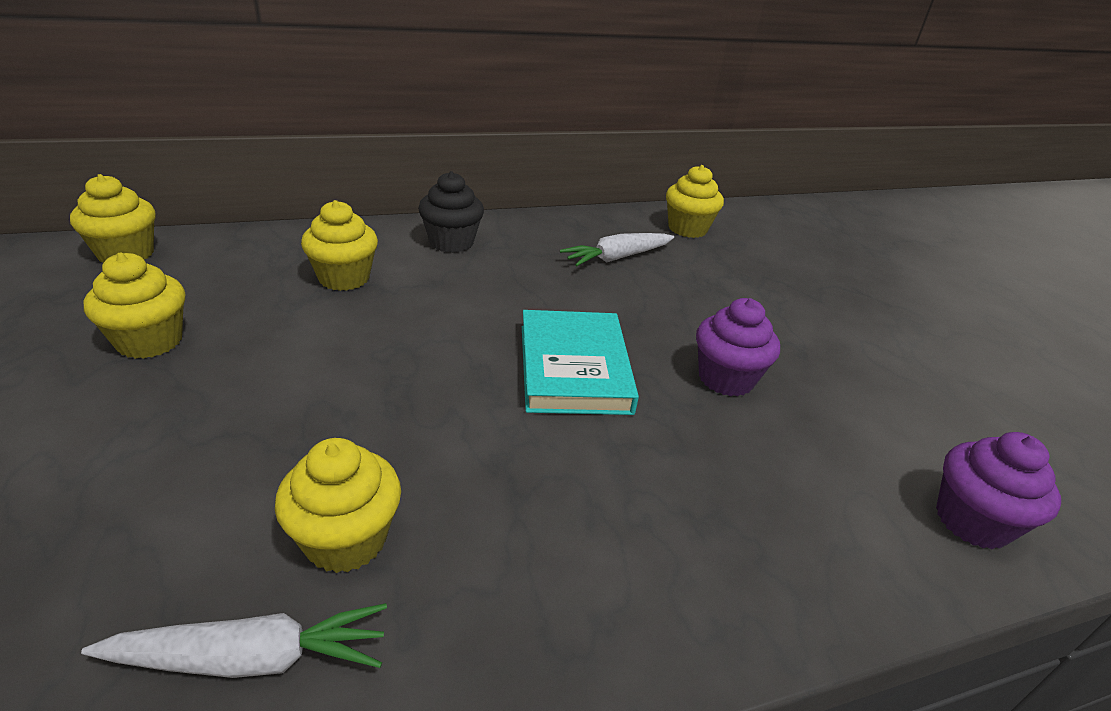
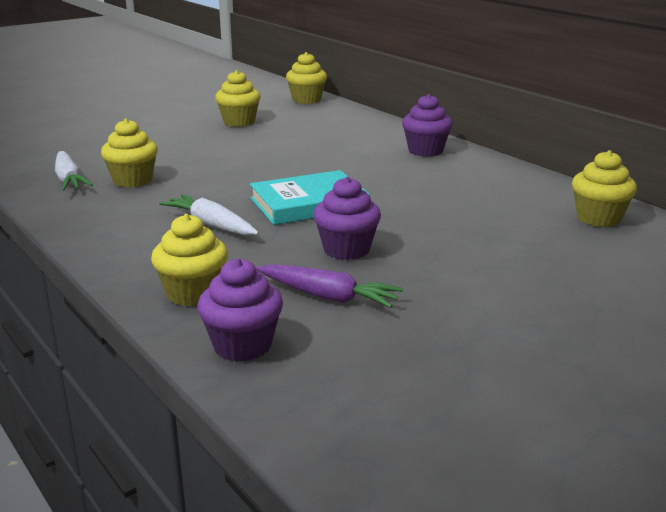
camera: 75 degrees right, 10 degrees down
yellow cupcake [301,200,378,291] -> yellow cupcake moved to [151,214,228,306]
black cupcake [418,171,484,253] -> purple cupcake [402,94,453,157]
white carrot [560,233,674,266] -> white carrot moved to [159,194,259,236]
none -> purple carrot [256,264,403,308]

